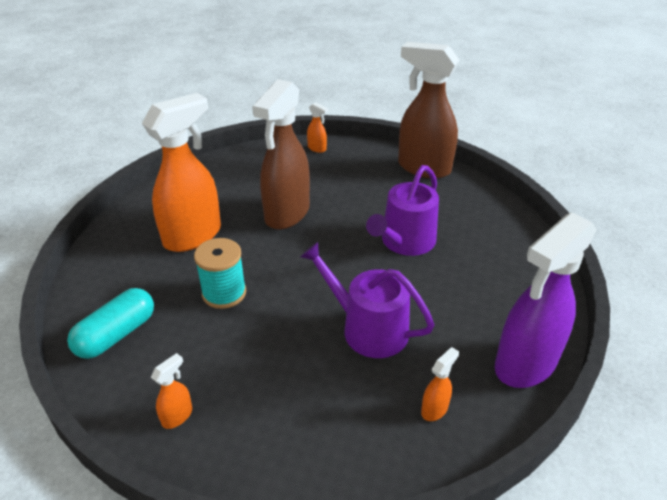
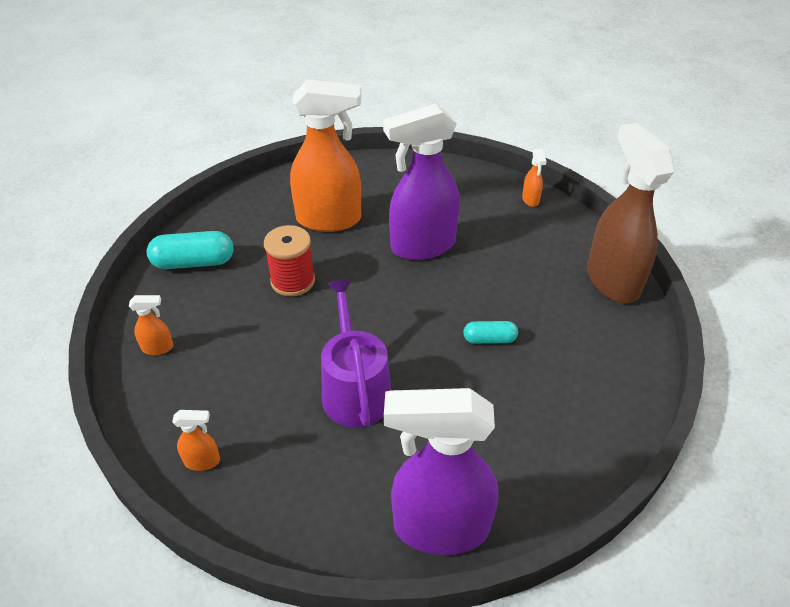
camera: 45 degrees right, 5 degrees up
turquoise spool [194,238,246,309] -> red spool [264,225,315,297]
brown spray bottle [252,79,310,230] -> purple spray bottle [383,103,460,260]
purple watering can [366,165,439,256] -> turquoise capsule [463,321,518,344]
orange spray bottle [421,347,459,421] -> orange spray bottle moved to [172,410,220,471]

